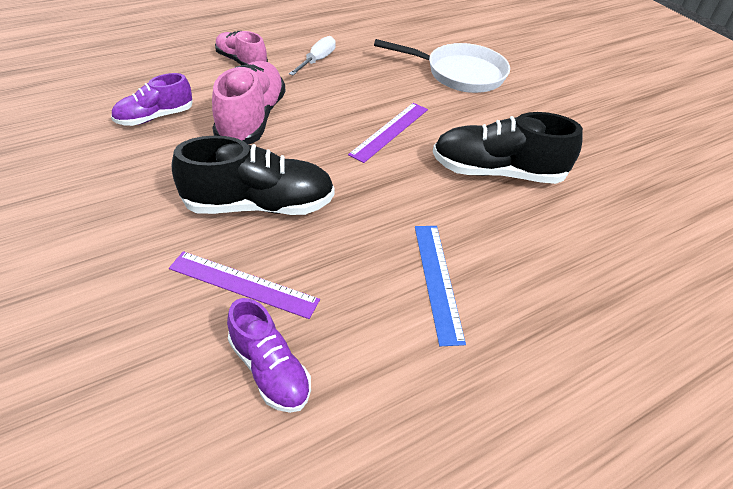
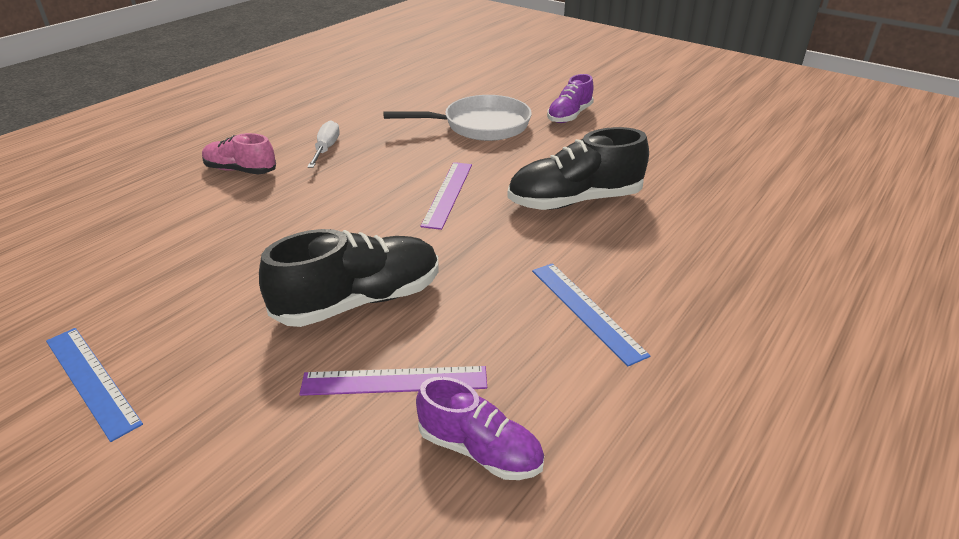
camera: 20 degrees left, 10 degrees down
purple shoe [111,73,193,126] -> purple shoe moved to [547,74,594,123]
pink shoe [212,61,285,144] -> none
none -> blue ruler [46,328,143,442]

